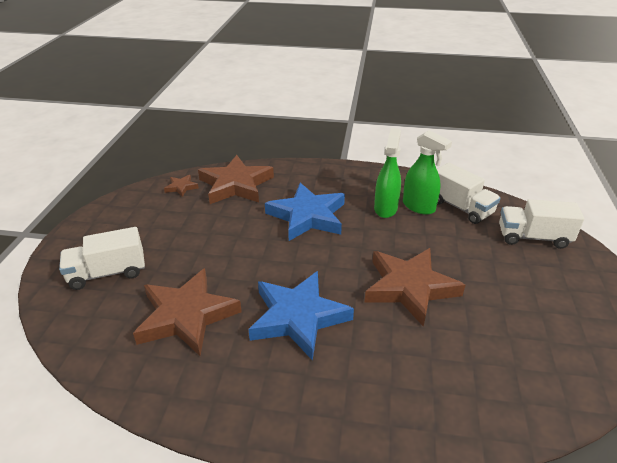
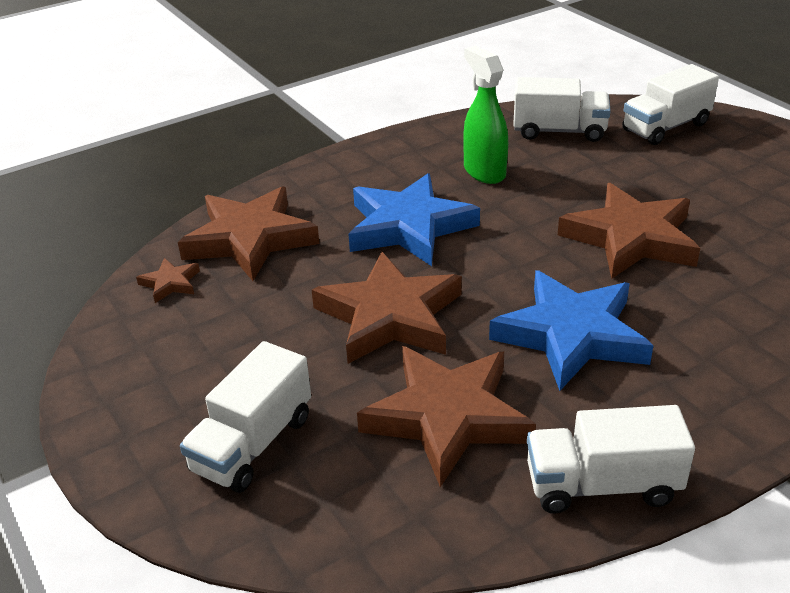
camera: 40 degrees left, 0 degrees up
green spray bottle [403,130,452,215] -> none
none -> brown star [312,252,462,364]
none -> white truck [527,405,695,514]

